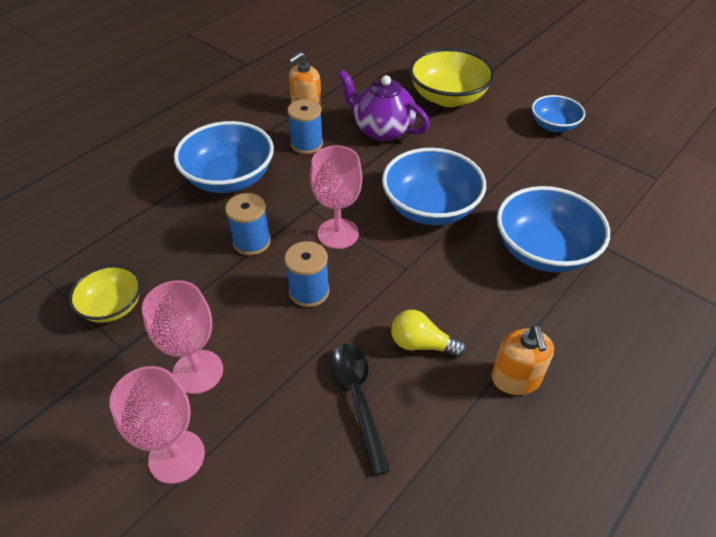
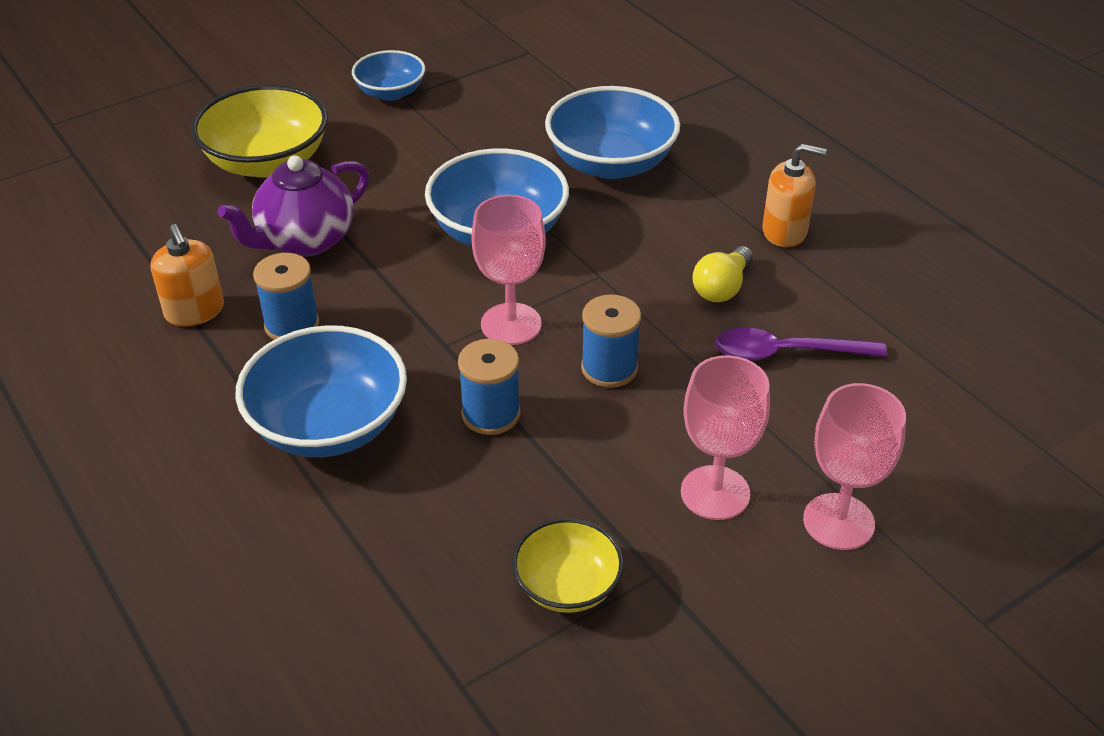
camera: 75 degrees left, 5 degrees down
black spoon [330,344,390,476] -> purple spoon [715,328,887,361]

